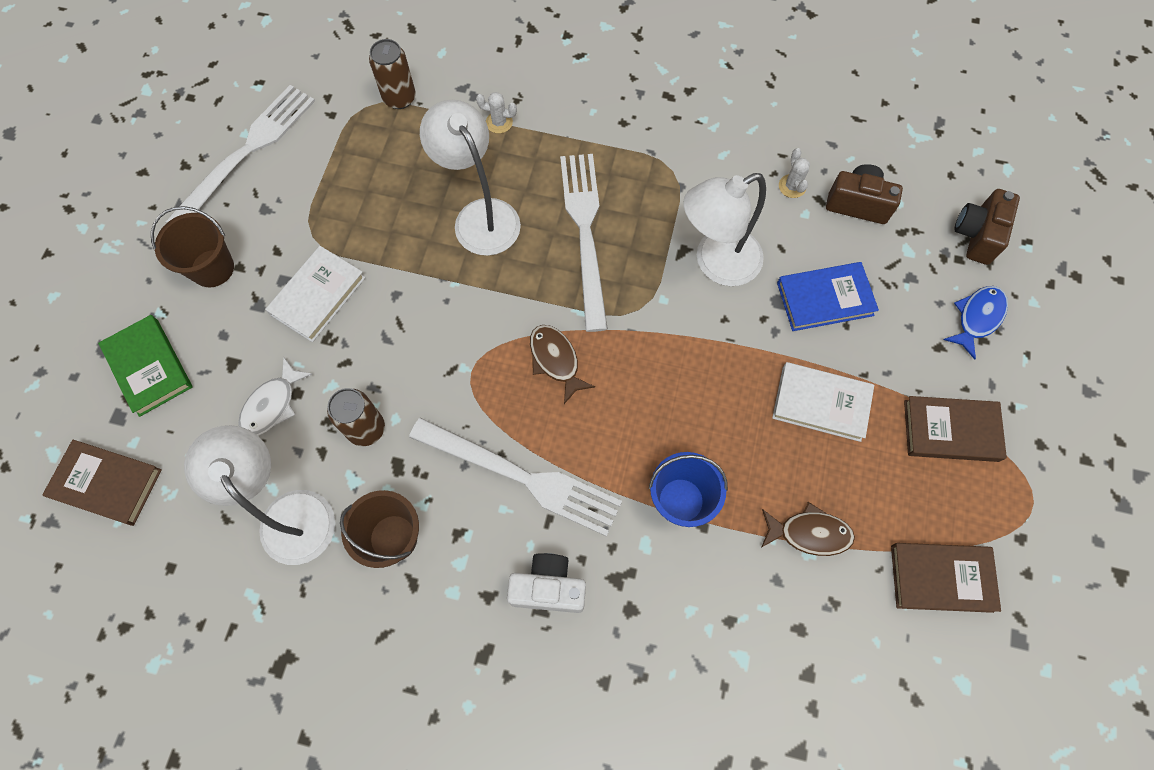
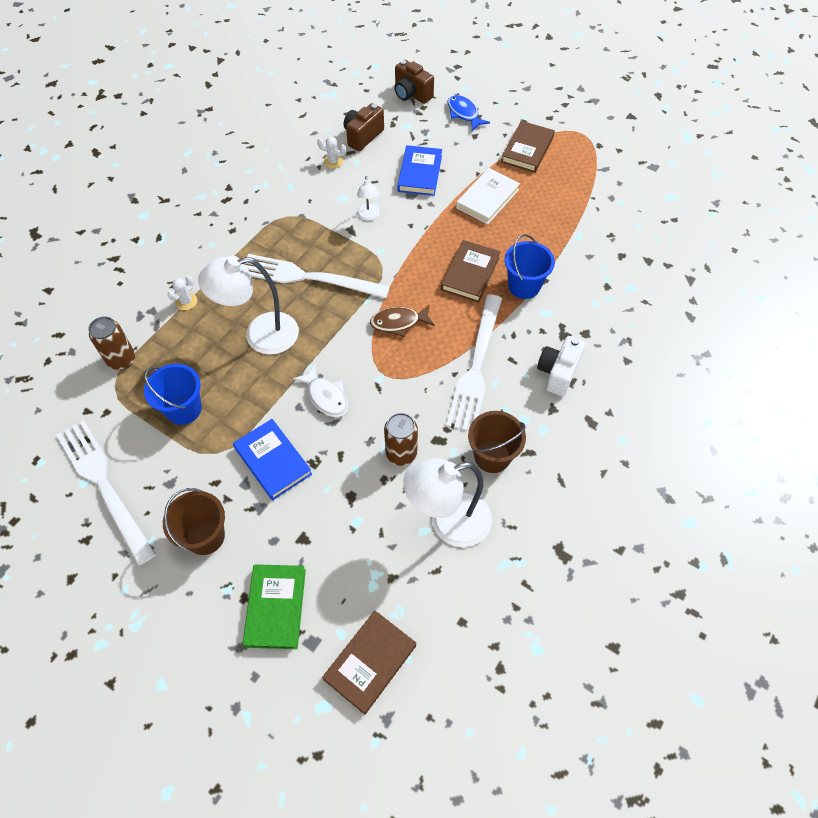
camera: 70 degrees left, 10 degrees down
green book [98,315,192,417] -> green book turned 75 degrees counterclockwise [243,564,306,649]
white fish [238,357,313,436] -> white fish moved to [293,364,348,417]
white book [265,246,366,342] -> blue book [233,419,312,500]
white fork [409,418,622,537] -> white fork turned 150 degrees clockwise [446,294,502,431]
white lamp [683,173,766,286] -> white lamp [357,176,380,221], size x0.48
brown fish [761,502,855,556] -> none
brown book [891,543,1001,613] -> brown book moved to [441,240,501,303]
none -> blue bucket [144,364,202,425]

